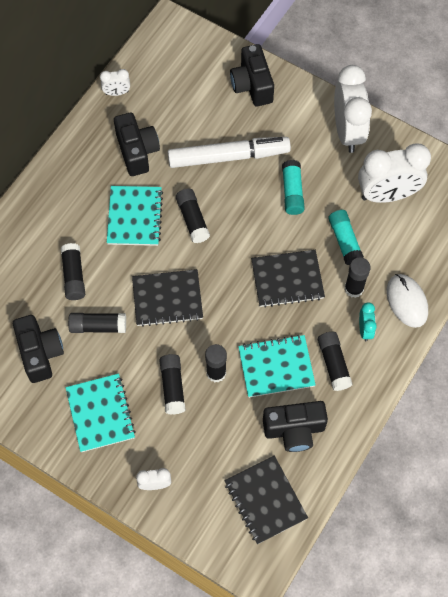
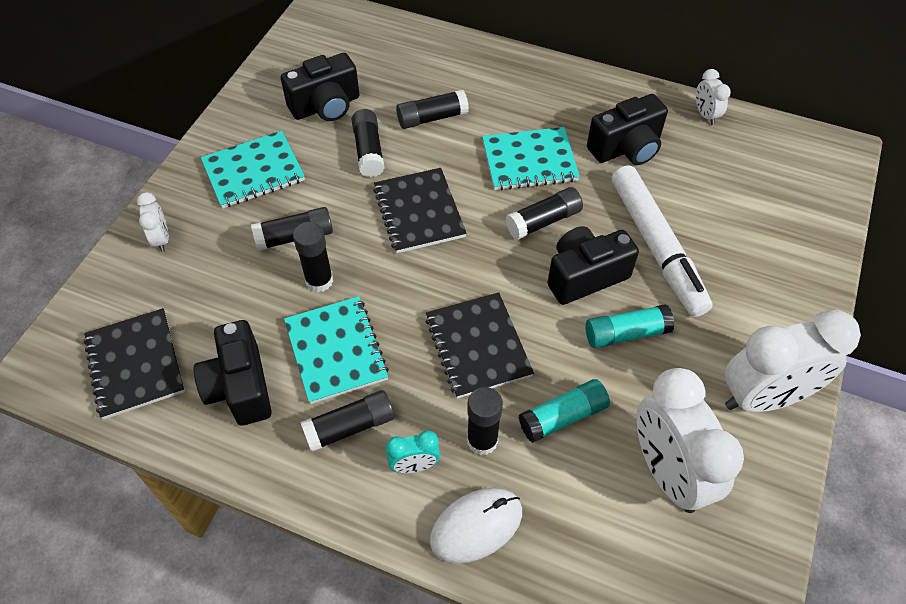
camera: 80 degrees right, 10 degrees down
black notebook [224,455,308,544] -> black notebook turned 75 degrees counterclockwise [83,308,185,420]
black camera [230,44,274,106] -> black camera moved to [547,226,639,305]

